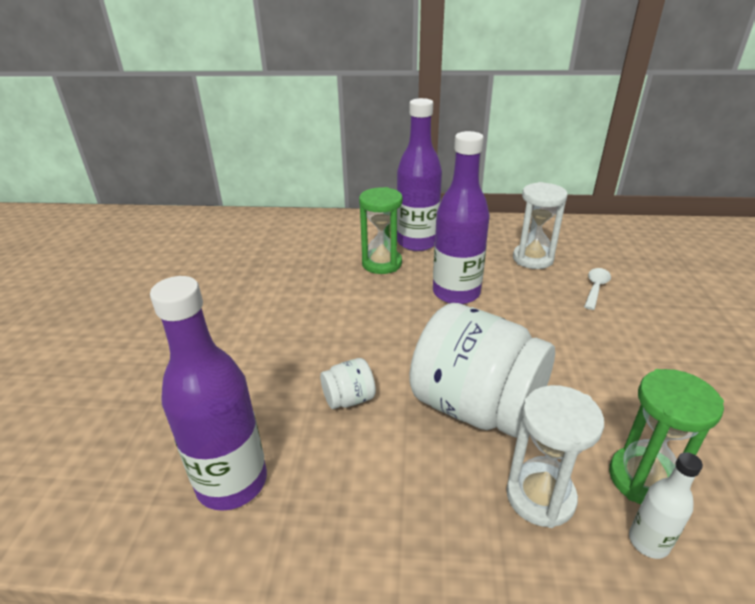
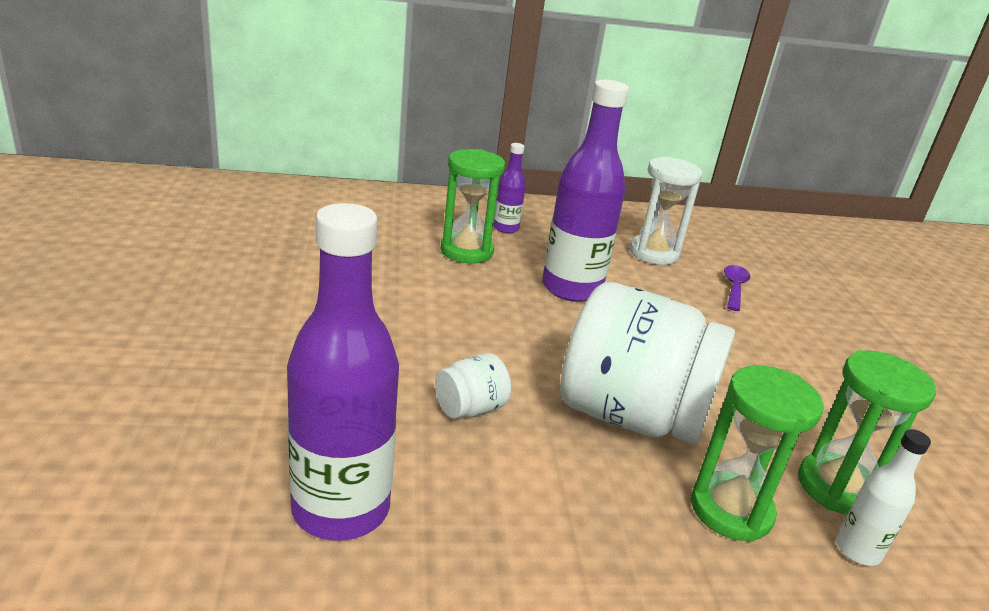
camera: 15 degrees left, 5 degrees down
purple bottle [397,98,442,251] -> purple bottle [493,143,526,233], size x0.48
white hourglass [506,385,604,528] -> green hourglass [690,365,824,542]
white spoon [584,268,611,310] -> purple spoon [724,265,750,311]

